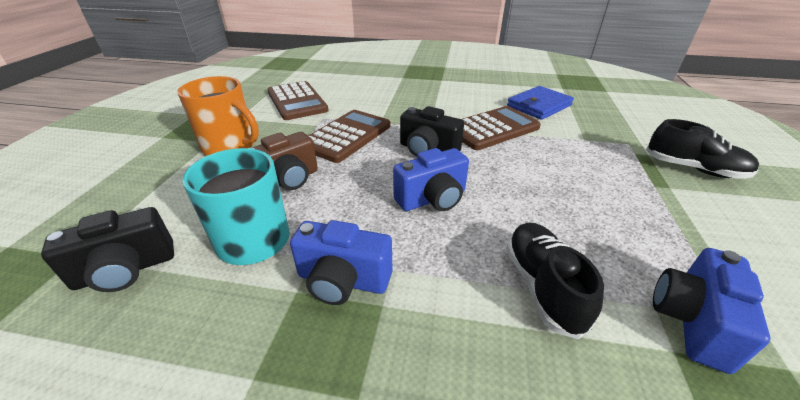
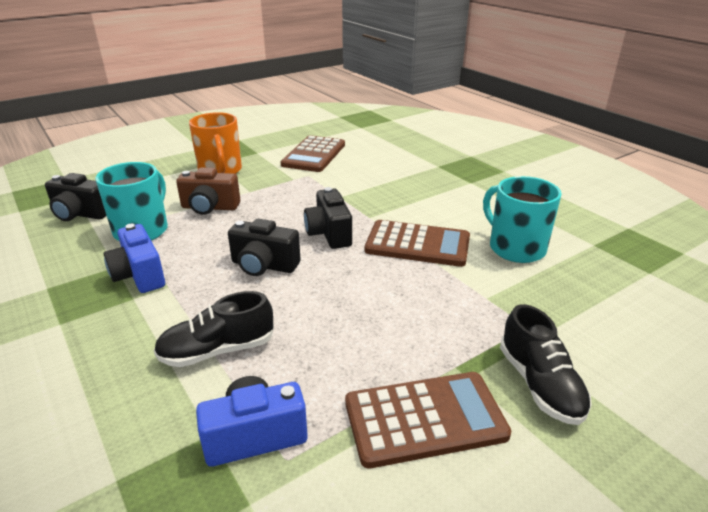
camera: 45 degrees right, 5 degrees down
brown calculator [308,110,391,163] -> brown calculator moved to [345,372,511,469]
blue camera [393,148,469,211] -> black camera [228,219,301,276]
black shoe [506,223,604,339] -> black shoe turned 150 degrees counterclockwise [154,291,274,367]
blue wallet [507,86,574,120] -> turquoise mug [483,176,562,263]

